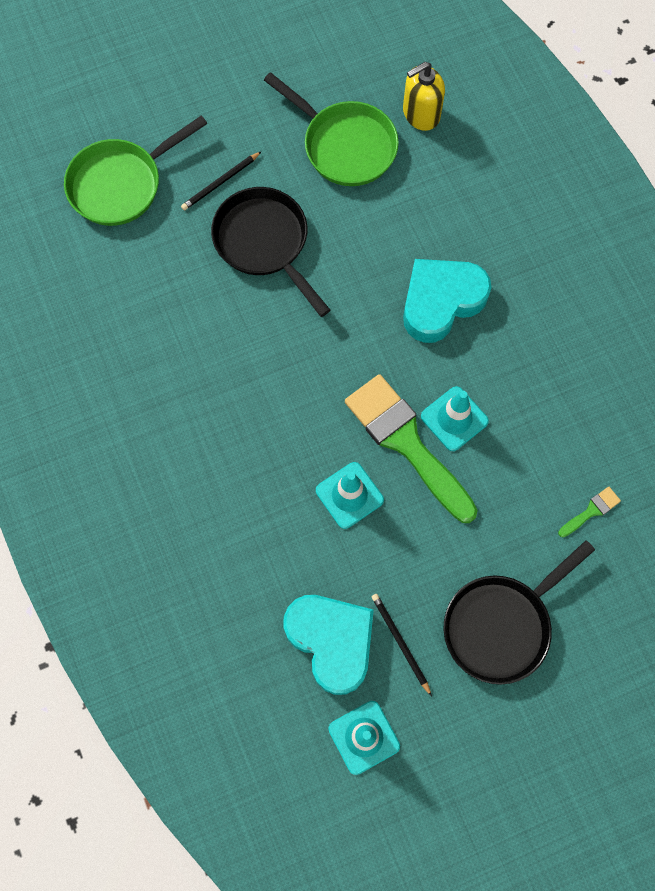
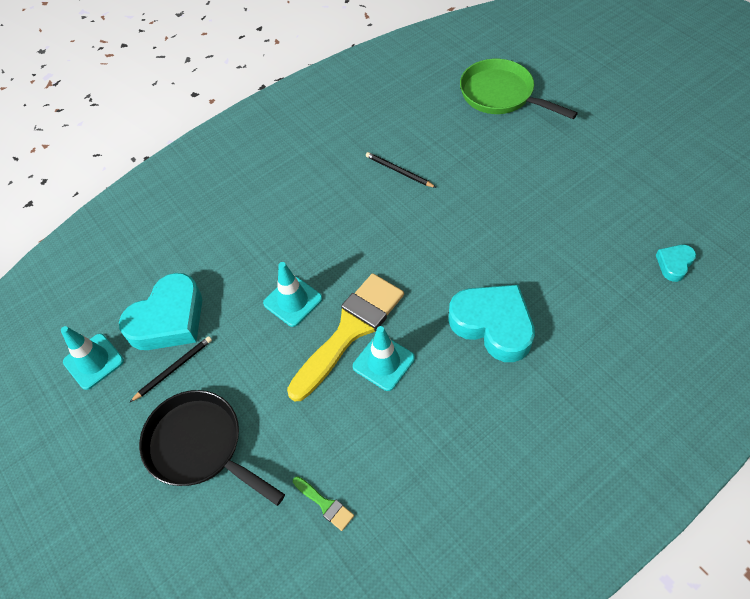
camera: 80 degrees right, 15 degrees down
black pencil [181,152,261,210] -> black pencil moved to [366,152,436,188]
black pan [211,187,330,317] -> none
green pan [264,72,399,186] -> none
green brush [345,374,478,523] -> yellow brush [287,273,404,402]
yellow soap dispenser [403,62,445,131] -> turquoise heart [656,245,696,282]

